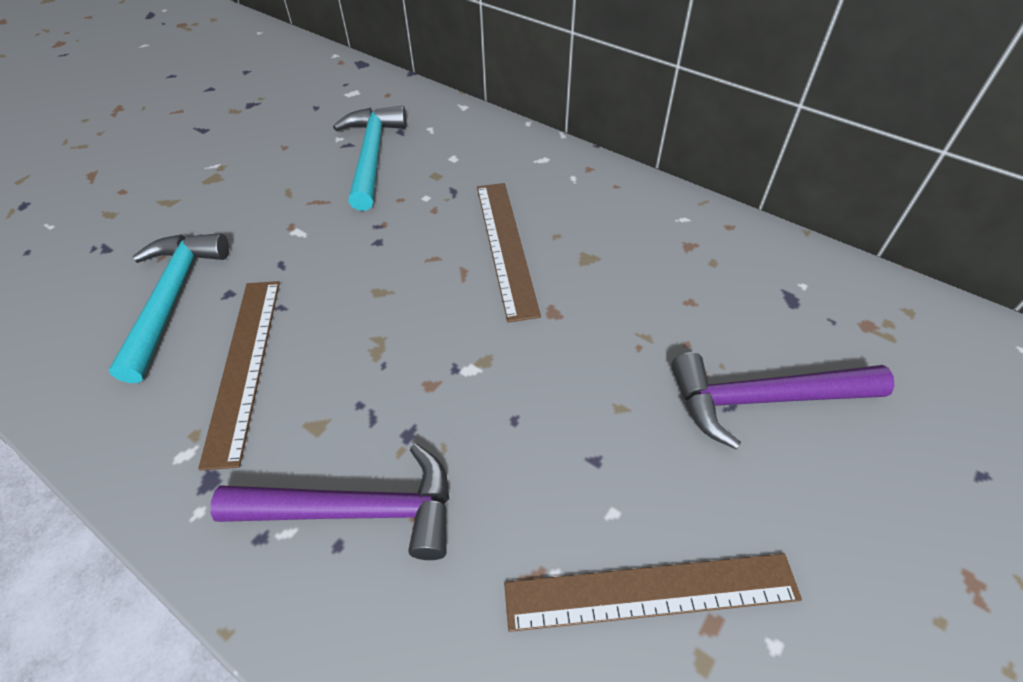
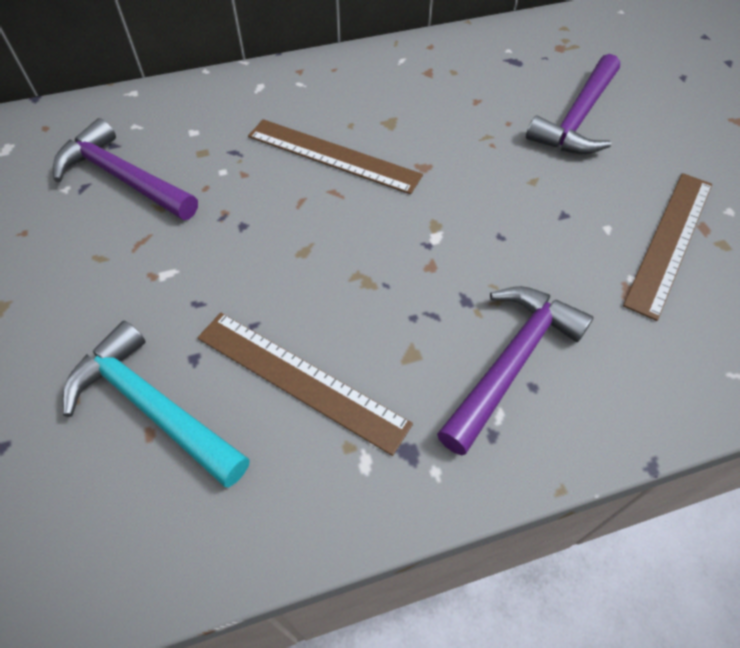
camera: 55 degrees left, 5 degrees up
turquoise hammer [333,106,407,211] -> purple hammer [53,118,198,220]

